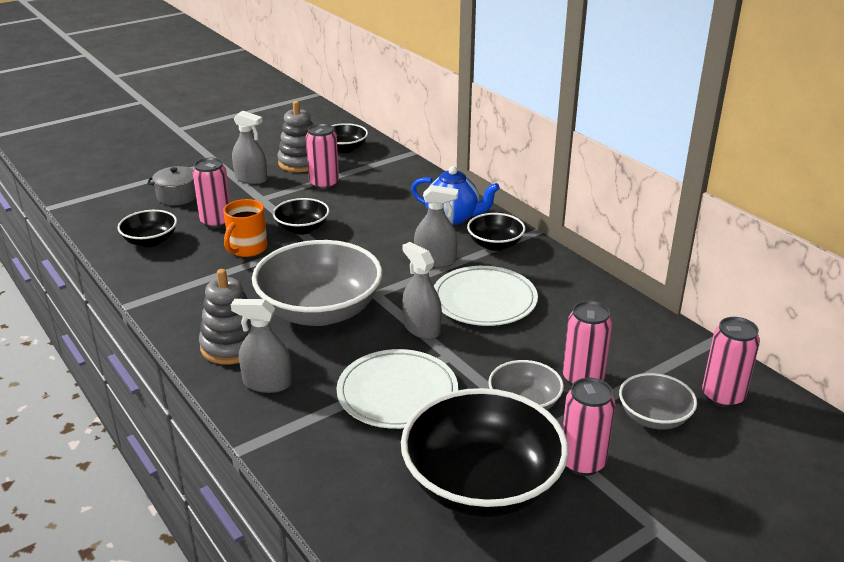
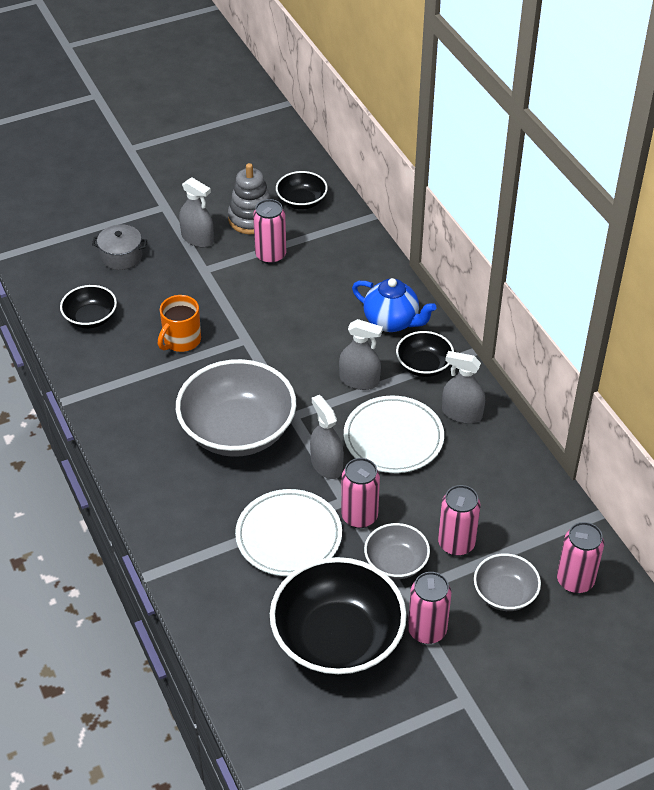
camera: 10 degrees right, 15 degrees up
pink can [193,158,231,228] -> pink can moved to [341,458,380,528]
grey stacking toy [199,269,252,365] -> none
grey spray bottle [231,299,292,393] -> grey spray bottle moved to [442,351,485,424]
black bowl [273,198,329,235] -> none

